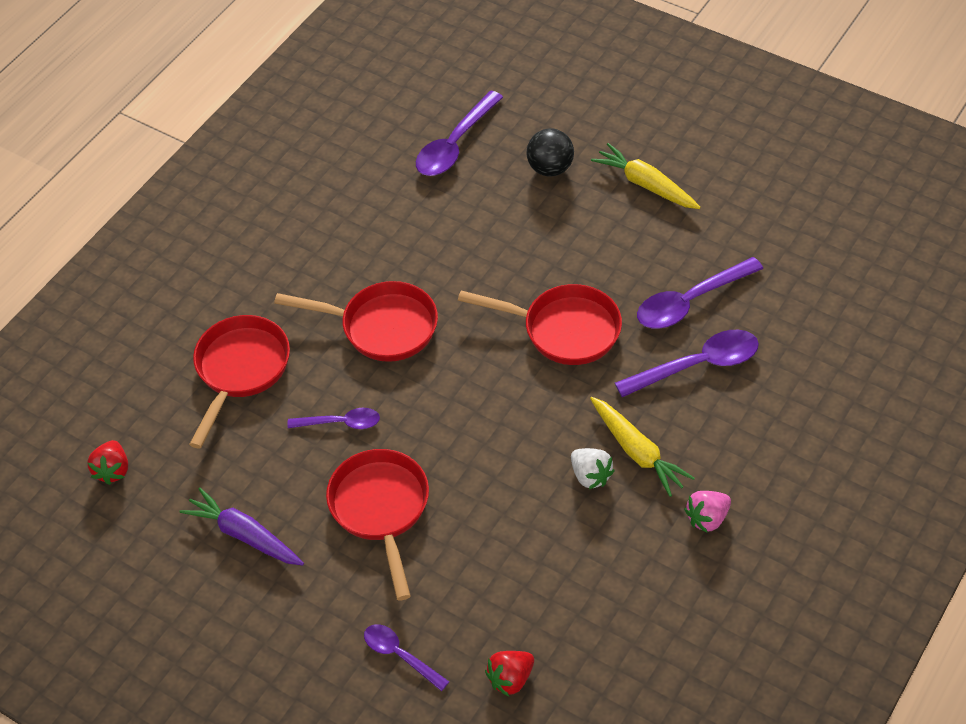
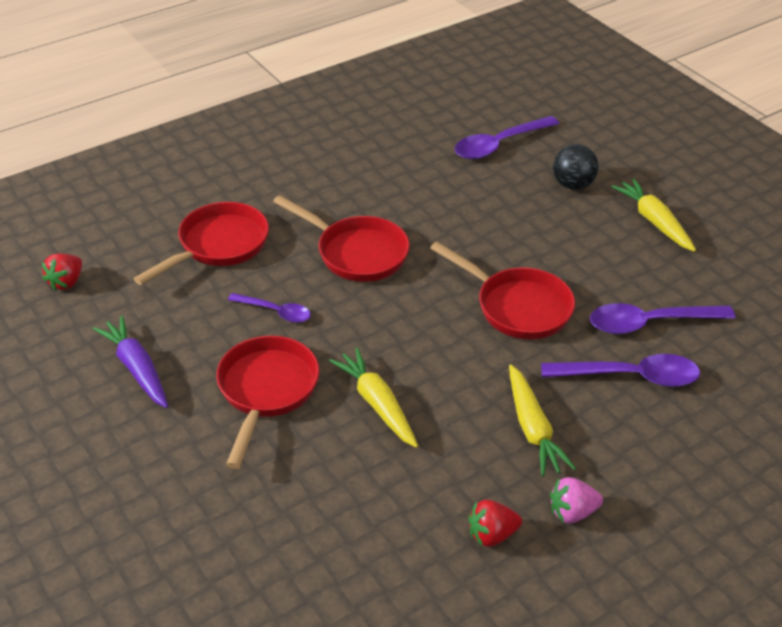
camera: 20 degrees right, 10 degrees down
purple spoon [364,624,449,691] -> none
red strawberry [485,651,534,697] -> red strawberry moved to [469,500,522,547]
white strawberry [571,448,615,489] -> none
none -> yellow carrot [329,348,418,448]

